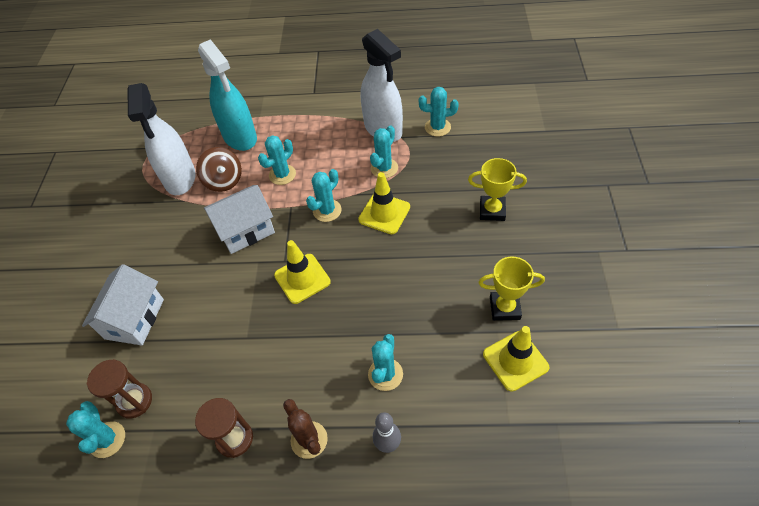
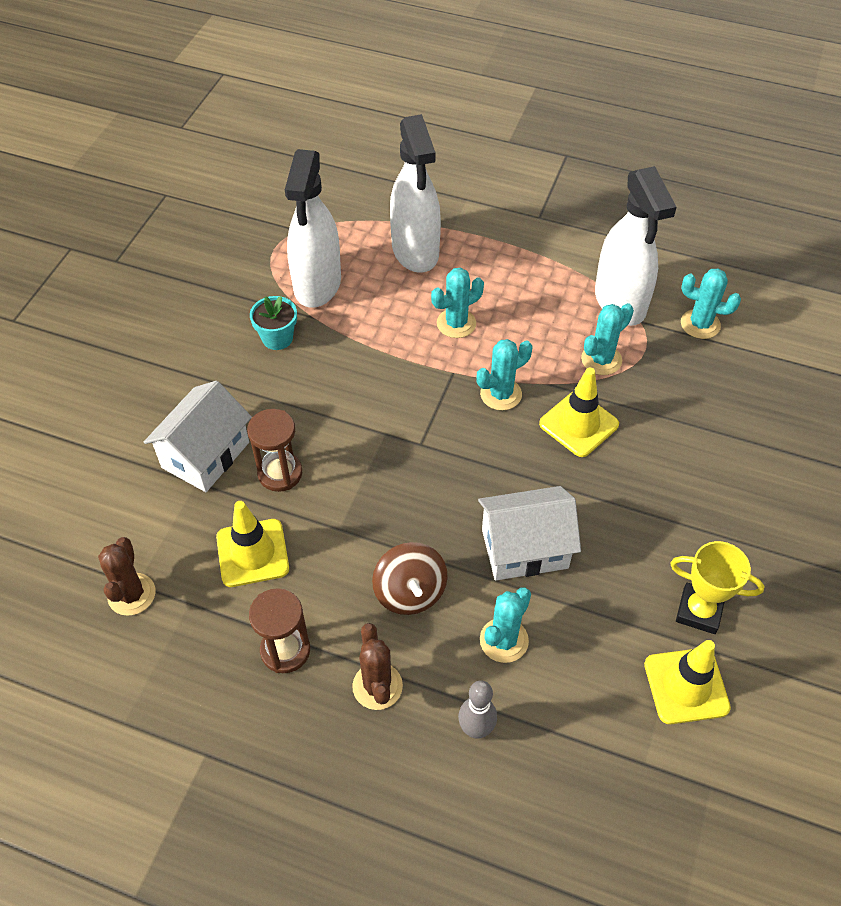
camera: 15 degrees right, 0 degrees up
turquoise cactus [66,401,125,458] -> brown cactus [98,537,155,616]
brown hourglass [87,359,152,419] -> brown hourglass moved to [247,409,302,492]
brown spinning top [196,147,242,192] -> brown spinning top moved to [372,542,448,615]
turquoise spray bottle [198,39,257,151] -> white spray bottle [390,114,441,273]
white house [204,185,275,254] -> white house moved to [478,486,581,581]
yellow traffic cone [274,240,331,304] -> yellow traffic cone moved to [216,501,289,587]
yellow trophy [468,158,527,221] -> none
none -> turquoise flower pot [250,296,297,350]

